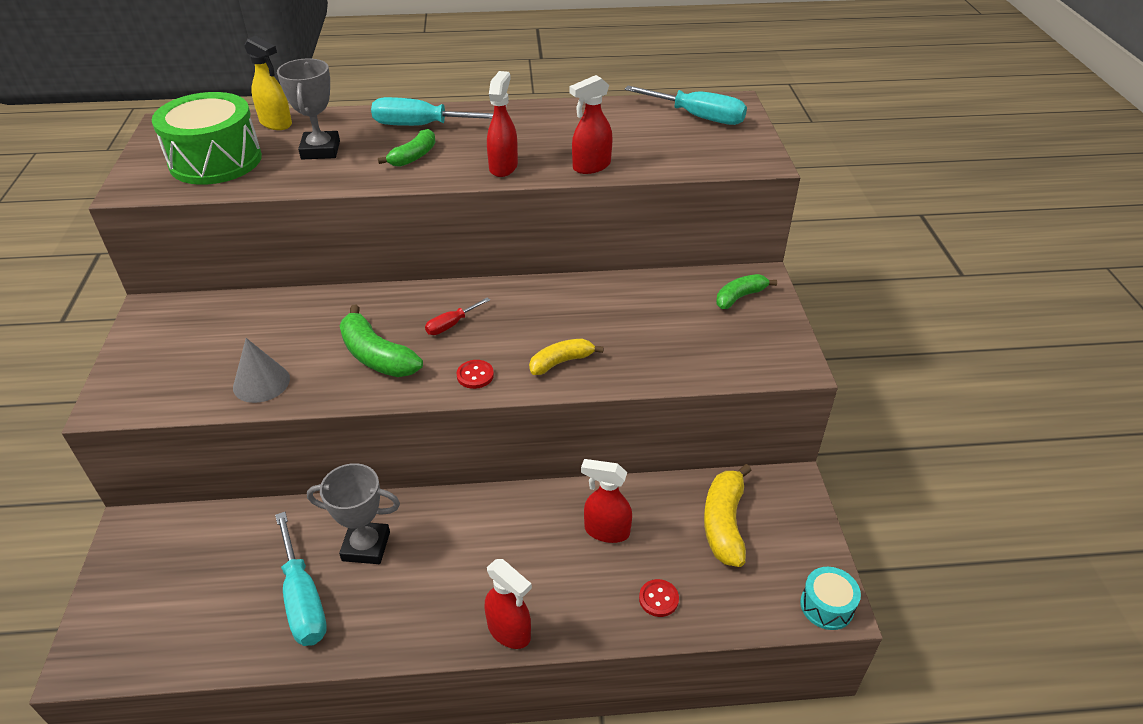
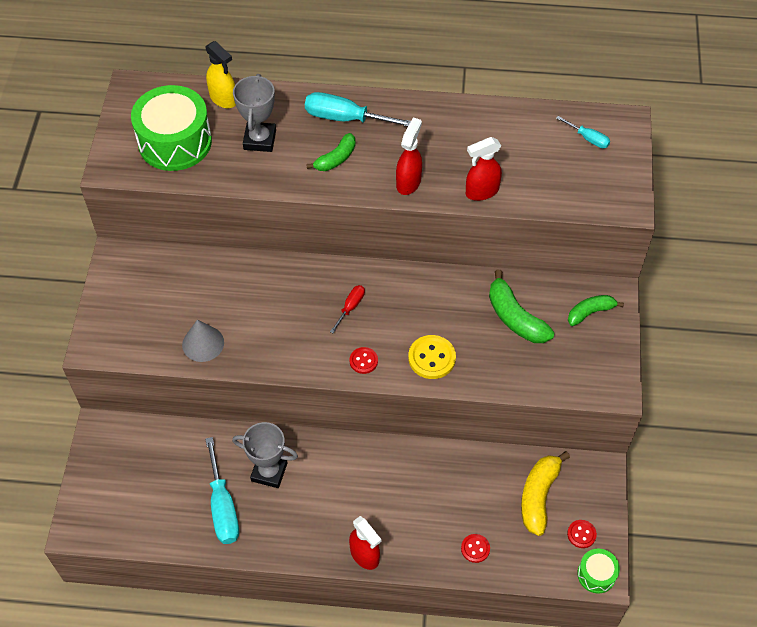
camera: 10 degrees right, 15 degrees up
green banana [339,304,423,377] -> green banana moved to [489,270,555,343]
red screwdriver [425,297,490,335] -> red screwdriver turned 150 degrees clockwise [330,285,365,333]
yellow banana [529,339,604,375] -> yellow button [408,335,456,379]
red spray bottle [581,459,632,543] -> none
turquoise screwdriver [625,86,747,125] -> turquoise screwdriver [556,116,610,148], size x0.54
turquoise drum [800,567,861,630] -> green drum [577,548,620,594]
none -> red button [567,520,597,548]

